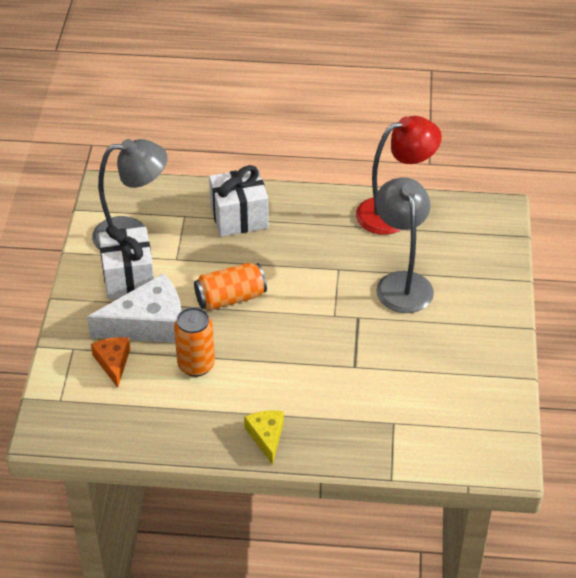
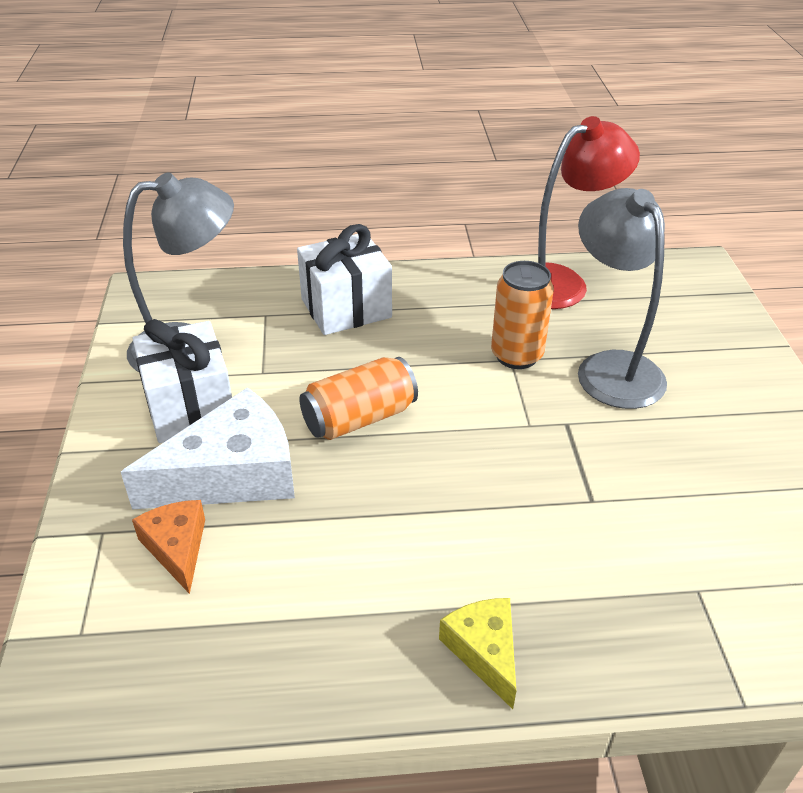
camera: 10 degrees left, 5 degrees down
orange can [174,307,215,377] -> orange can moved to [491,261,554,369]

